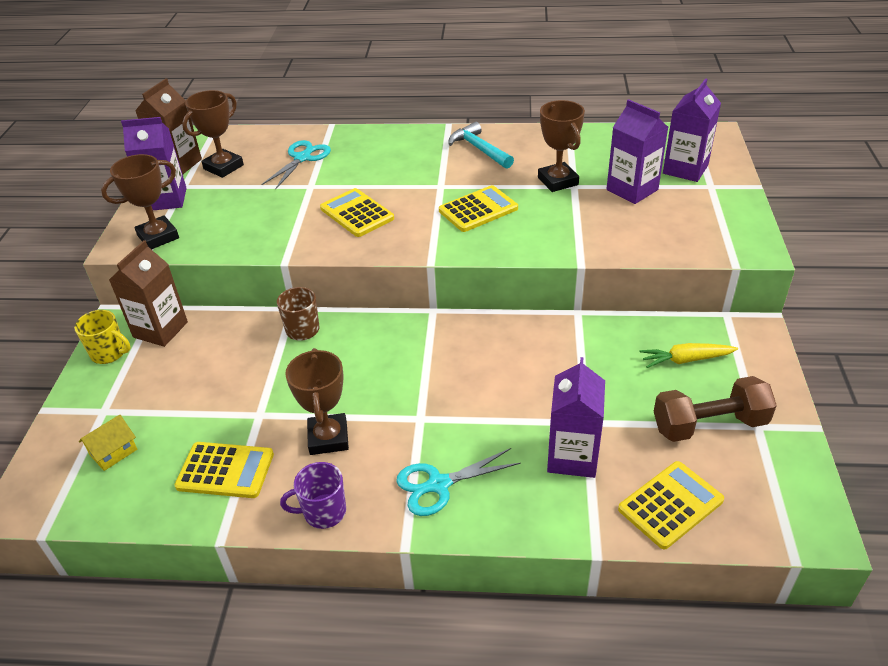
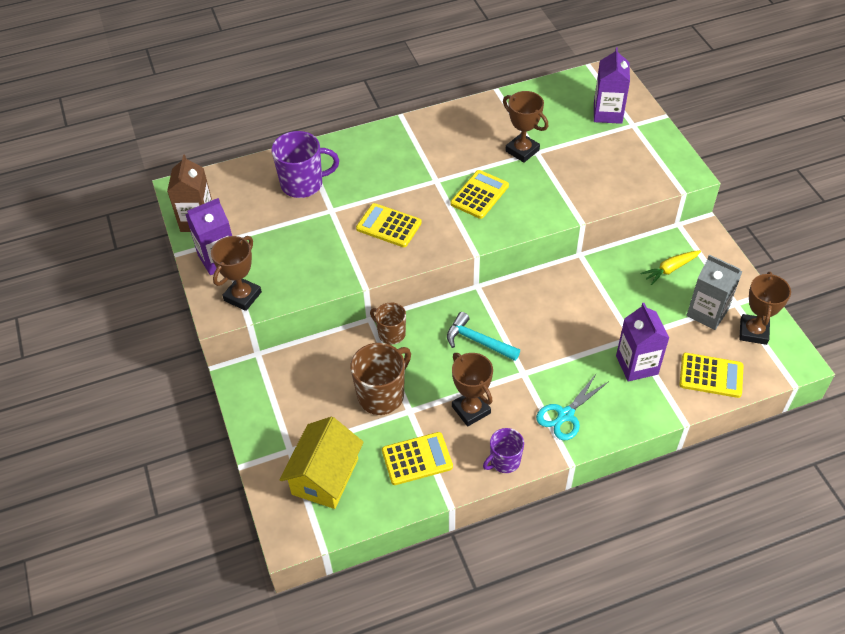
camera: 25 degrees left, 10 degrees up
yellow mug [74,310,131,364] -> none
yellow house [79,415,137,471] -> yellow house [280,417,364,509], size x2.07
brown carton [109,240,188,347] -> none
brown trophy [182,90,244,178] -> brown trophy moved to [739,272,791,345]
turquoise scissors [261,140,331,190] -> purple mug [271,131,339,198]
turquoise hammer [449,122,514,169] -> turquoise hammer moved to [447,312,520,361]
purple carton [606,99,668,204] -> none
yellow calculator [618,461,724,549] -> yellow calculator turned 75 degrees clockwise [679,353,744,398]
brown dumbbell [654,376,777,442] -> grey carton [686,255,743,330]
none -> brown mug [350,343,411,415]

